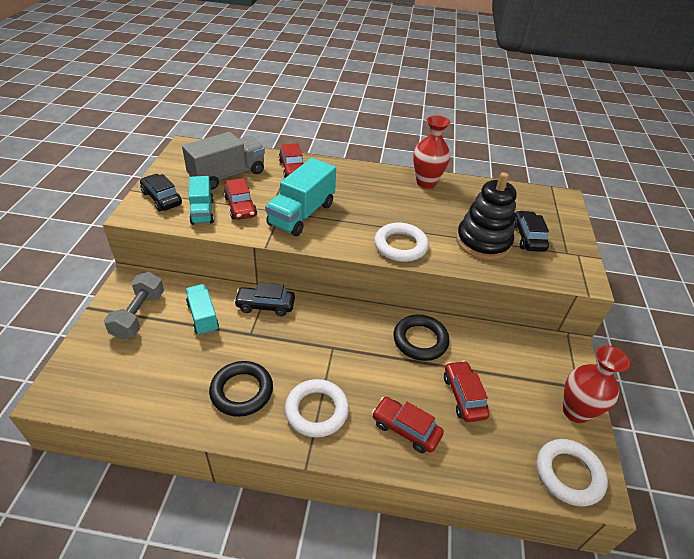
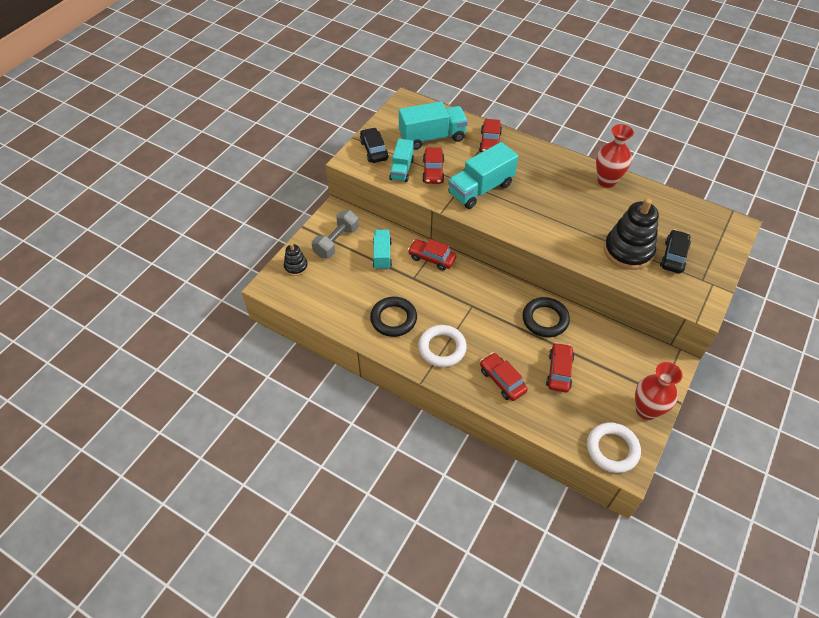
camera: 25 degrees right, 10 degrees up
grey truck [182,132,265,190] -> turquoise truck [399,101,468,150]
black car [234,282,295,316] -> red car [408,239,457,271]
white ring [374,223,429,262] -> none
none -> black stacking toy [284,243,308,276]

